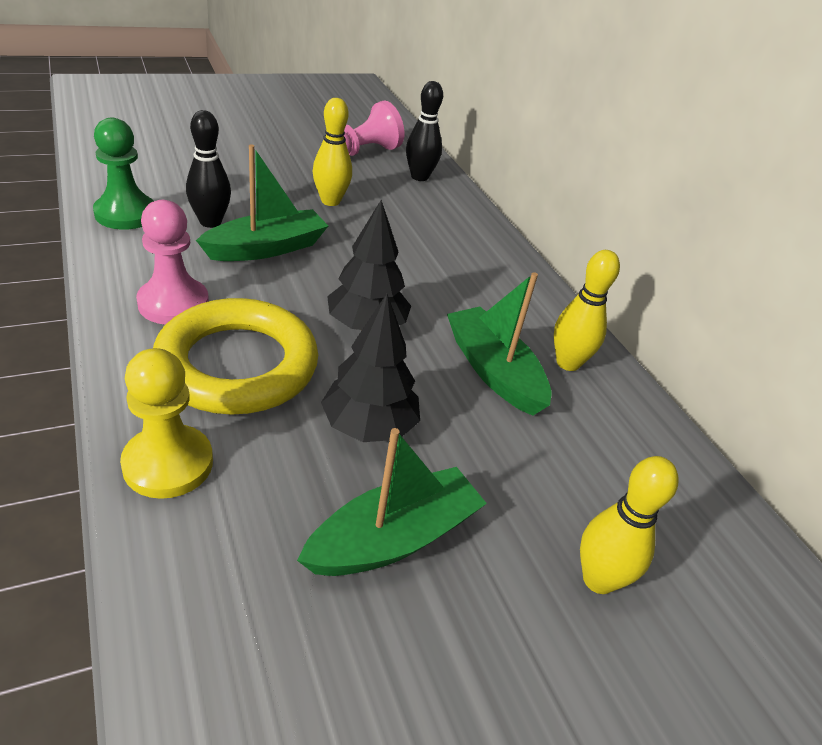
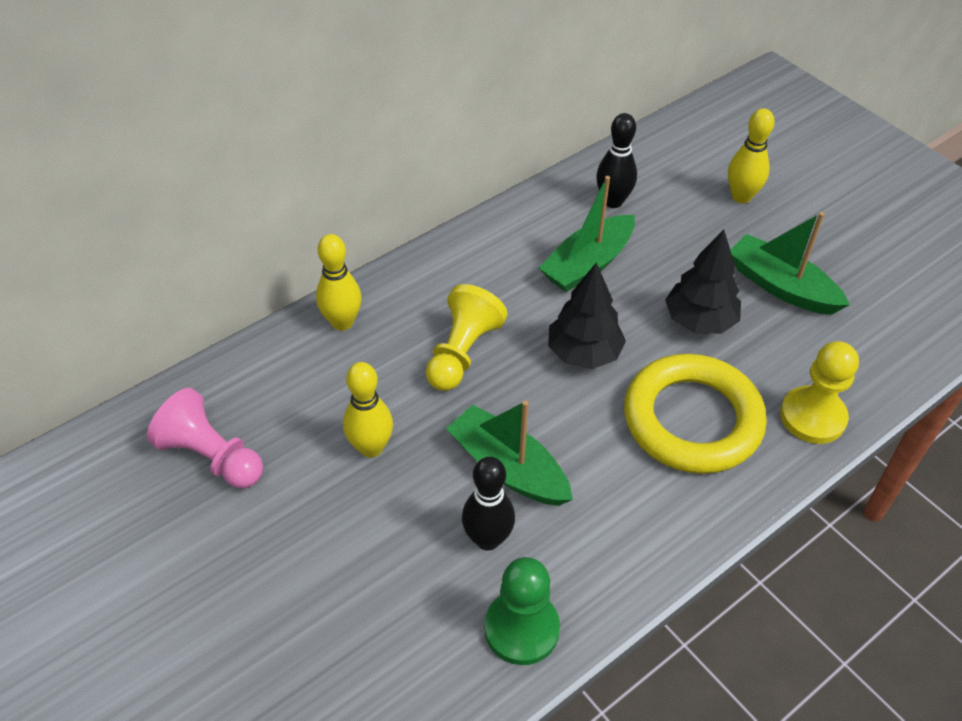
camera: 100 degrees left, 10 degrees up
pink pawn [136,200,209,325] -> none
black bowling pin [406,81,443,181] -> black bowling pin moved to [596,113,637,208]
yellow bowling pin [554,250,620,371] -> yellow bowling pin moved to [316,234,362,331]
none -> yellow pawn [426,284,508,391]

